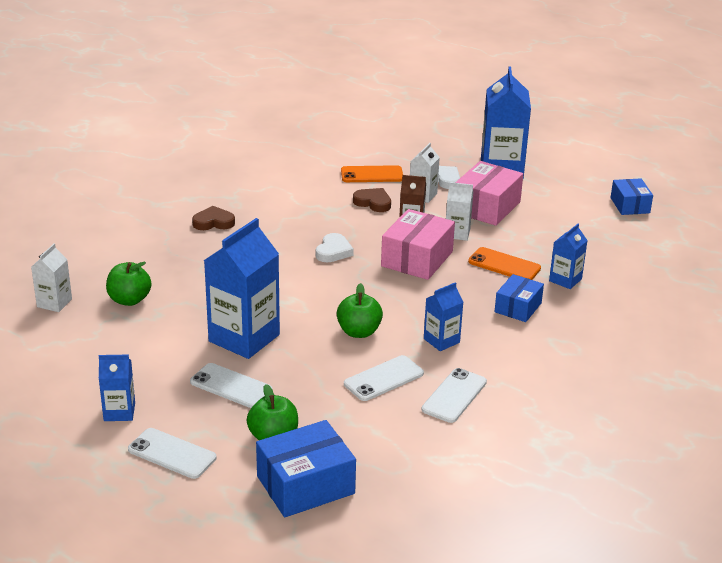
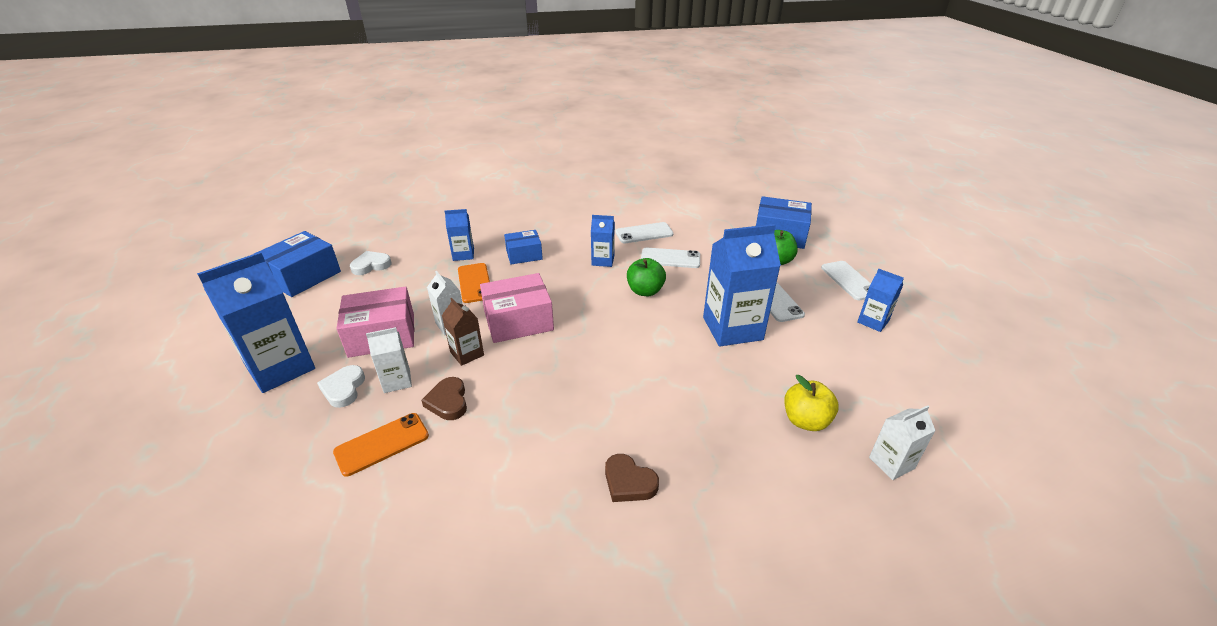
camera: 135 degrees left, 5 degrees up
green apple [106,262,151,306] -> yellow apple [784,375,839,431]
white heart [316,233,354,262] -> white heart moved to [350,251,392,275]
orange phone [341,165,403,182] -> orange phone turned 75 degrees counterclockwise [333,413,429,477]
blue box [610,178,653,215] -> blue box [254,231,341,297], size x1.60

